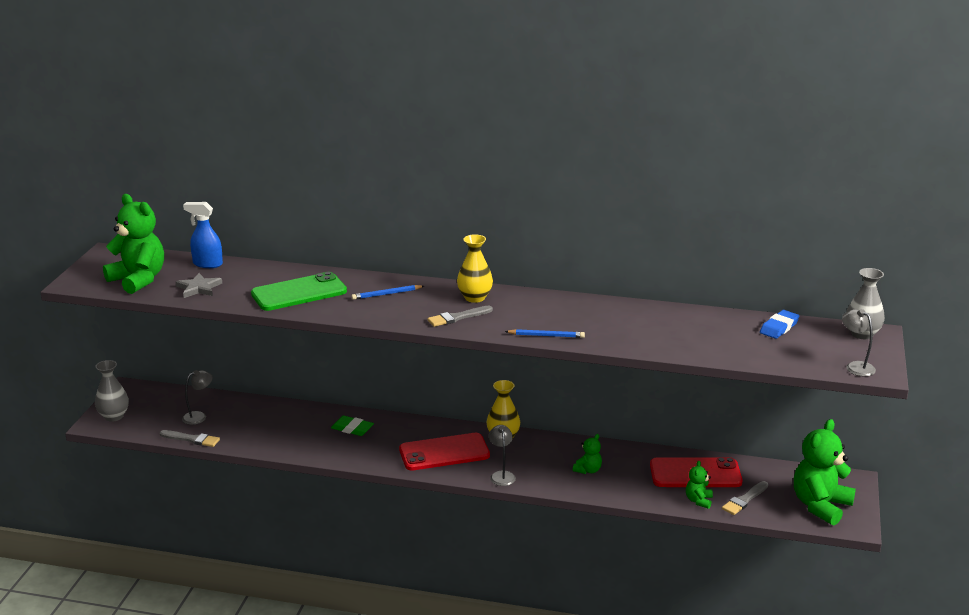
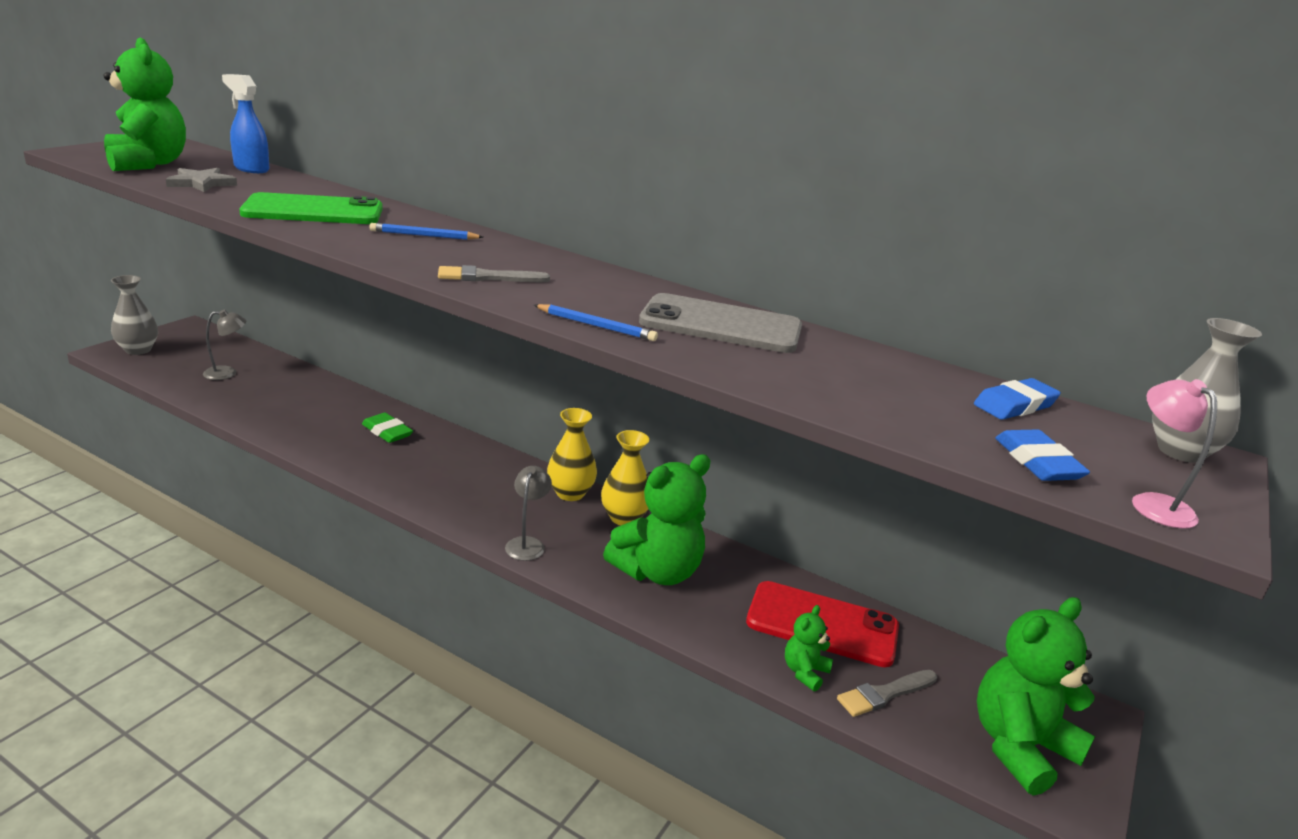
camera: 15 degrees right, 0 degrees up
grey brush [159,430,220,447] -> none
red phone [399,433,490,470] -> none
yellow vase [457,234,493,303] -> yellow vase moved to [601,430,649,525]
green teddy bear [573,434,602,474] -> green teddy bear [603,454,710,585], size x2.12
grey lamp [842,309,876,376] -> pink lamp [1132,379,1217,529]
none -> grey phone [639,293,802,353]
none -> blue eraser [995,430,1090,481]

